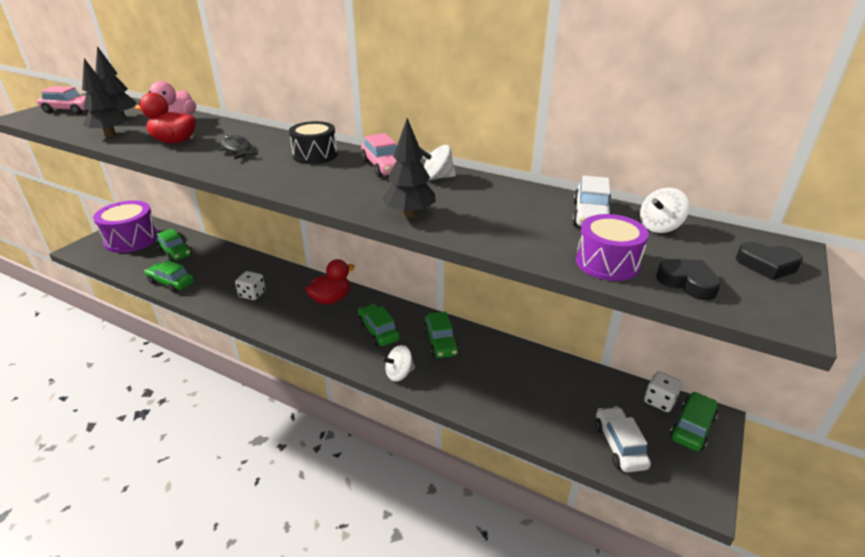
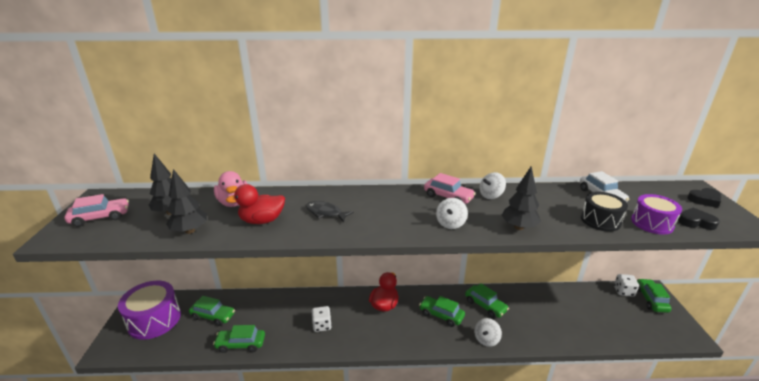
camera: 30 degrees left, 5 degrees down
black drum [289,121,337,164] -> black drum moved to [581,192,628,232]
white car [595,406,651,473] -> none
white spinning top [640,188,689,233] -> white spinning top moved to [436,198,468,229]

